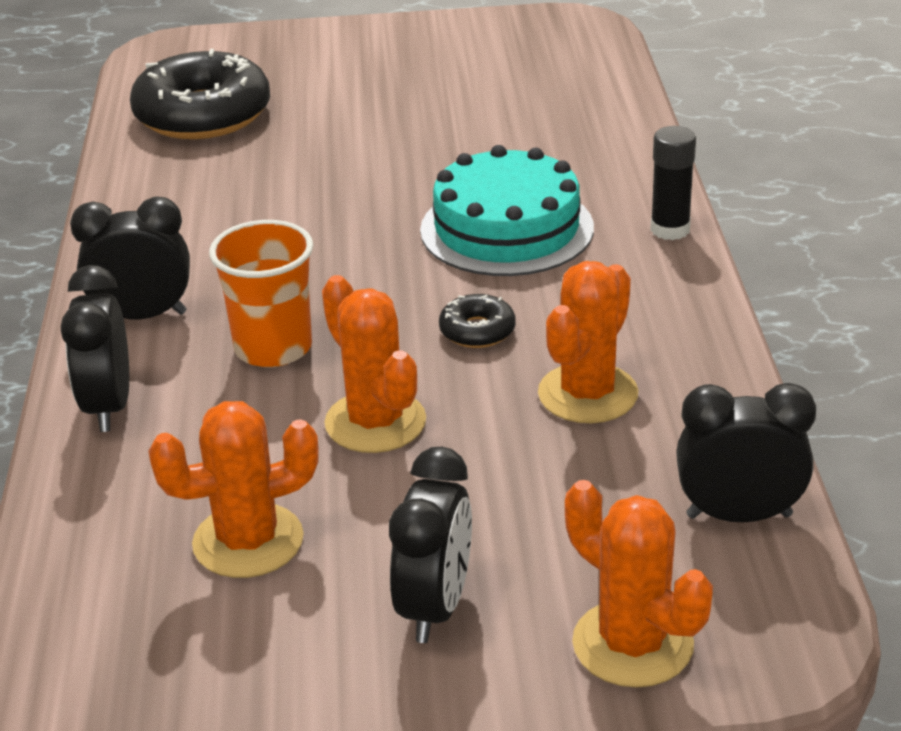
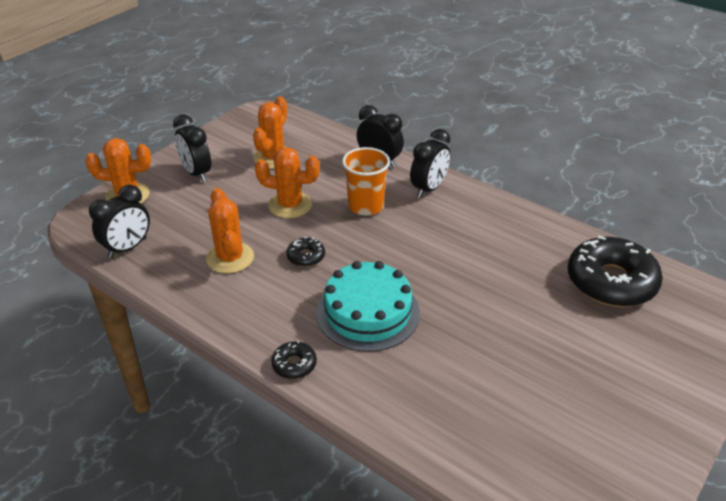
camera: 130 degrees right, 5 degrees up
black glue stick [650,126,696,240] -> black donut [271,341,317,379]

